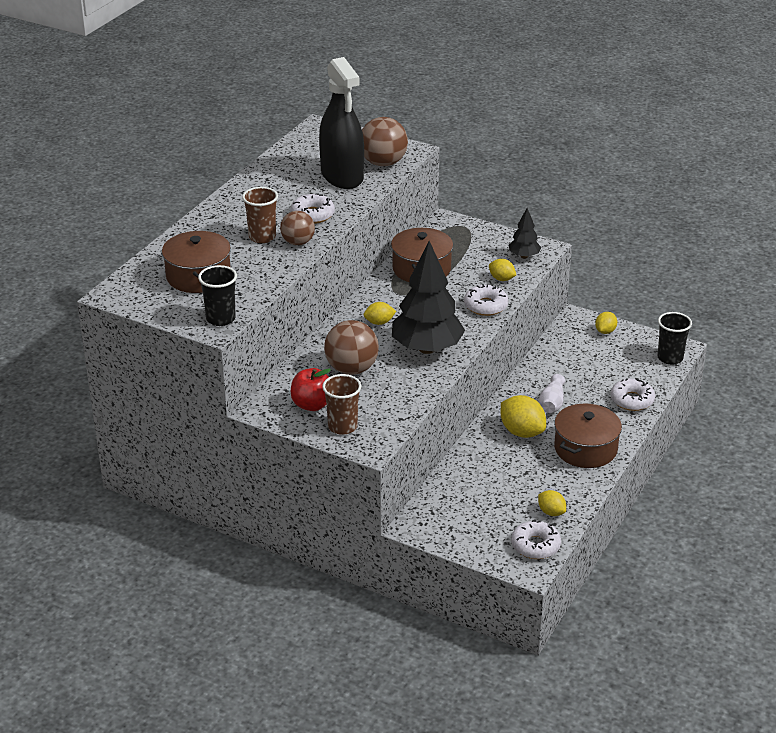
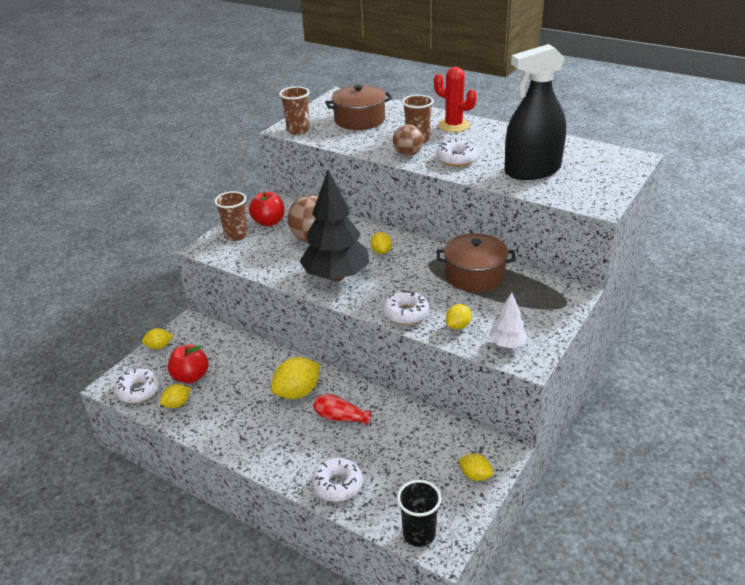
camera: 95 degrees right, 0 degrees up
black cup [198,265,237,326] -> brown cup [279,86,310,135]
brown ball [362,117,408,166] -> none
black tree [509,208,541,259] -> white tree [489,293,528,348]
white vase [539,374,565,413] -> red vase [313,394,372,426]
brown pot [554,404,622,468] -> none
none -> yellow lemon [142,328,173,349]
none -> red apple [168,345,209,383]
none -> red cactus [434,67,477,132]

